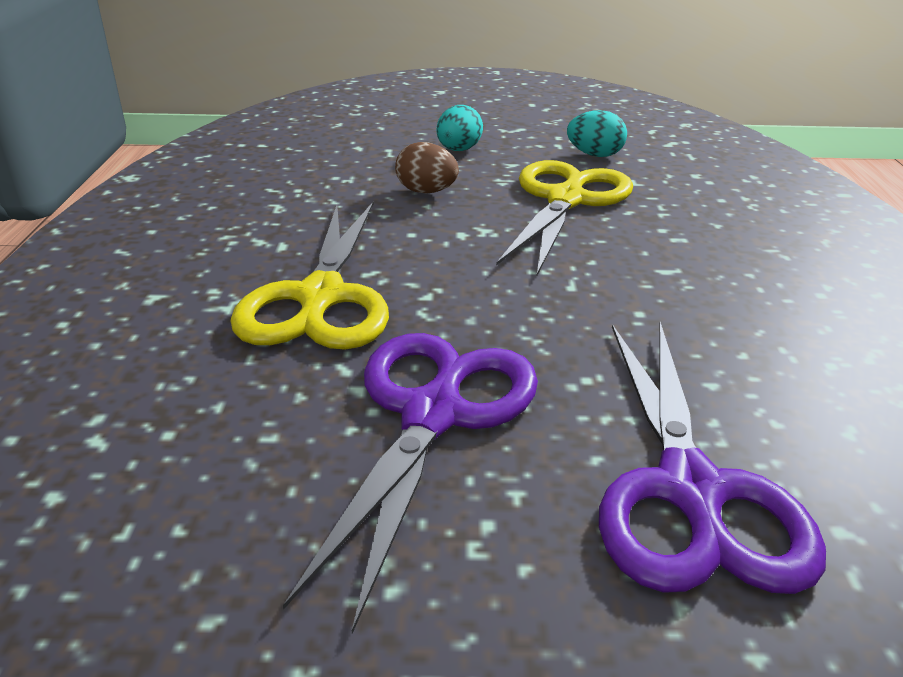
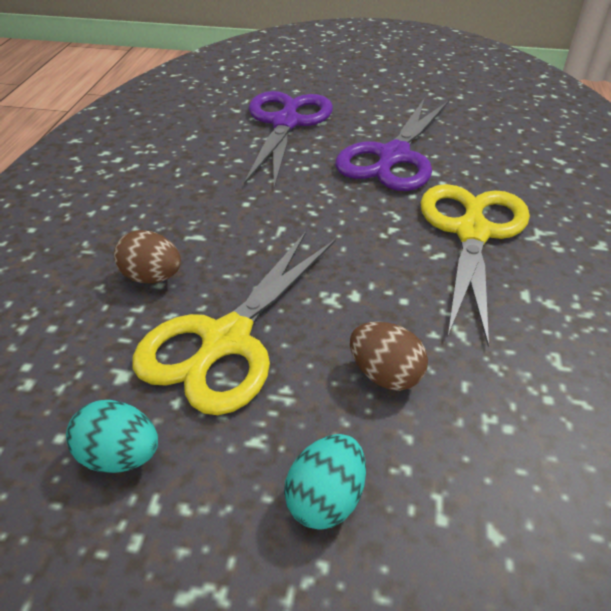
camera: 170 degrees left, 10 degrees up
none -> brown egg [114,230,181,283]

